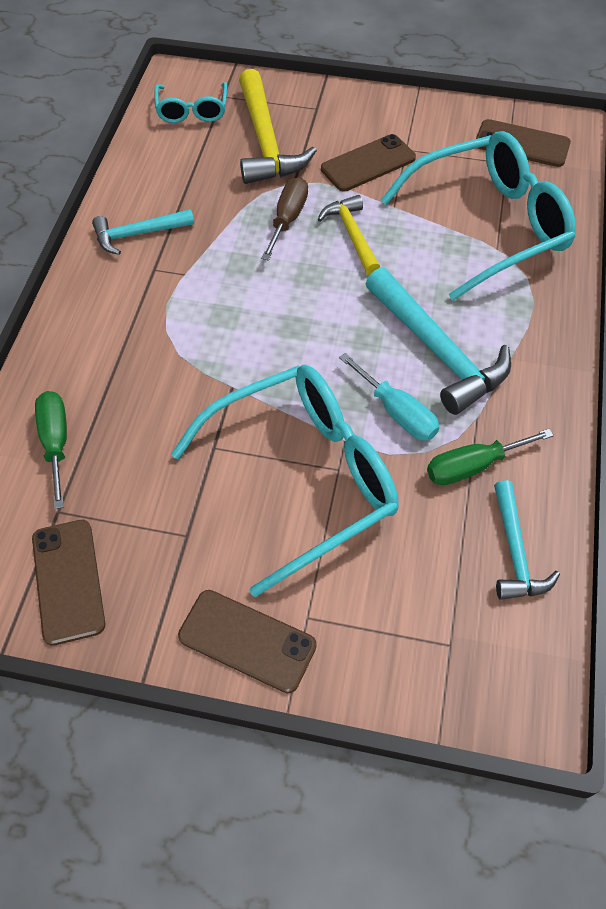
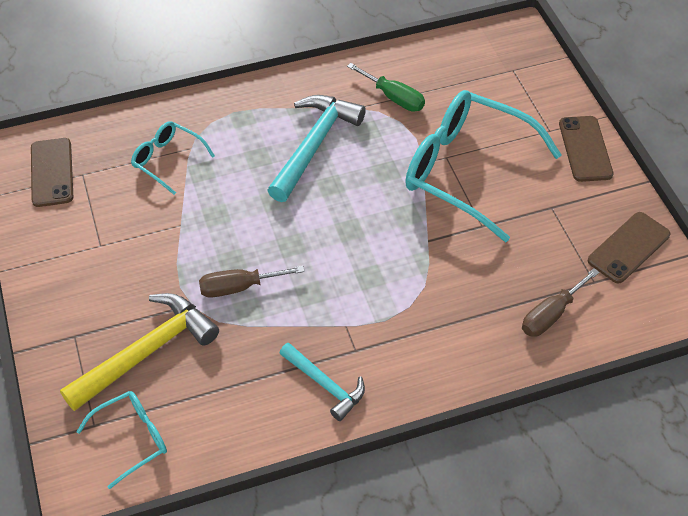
camera: 120 degrees left, 5 degrees down
green screwdriver [35,391,67,509] -> brown screwdriver [522,268,599,337]
yellow hammer [317,195,380,275] -> none
brown phone [321,134,416,192] -> none
turquoise screwdriver [339,353,439,441] -> none
turquoise glasses [381,131,576,301] -> turquoise glasses [131,121,215,195], size x0.49
turquoise hammer [494,480,560,600] -> none

